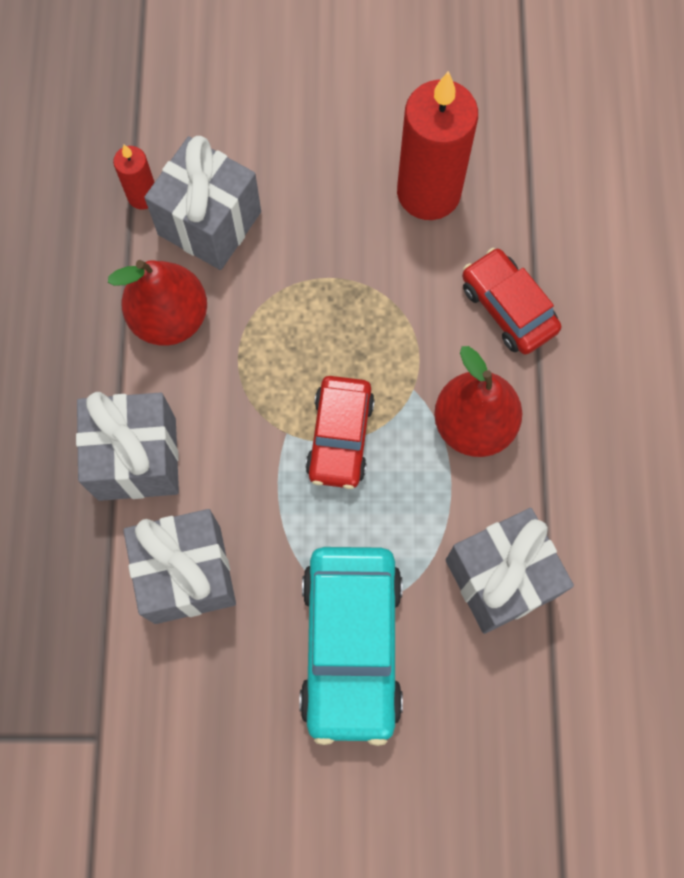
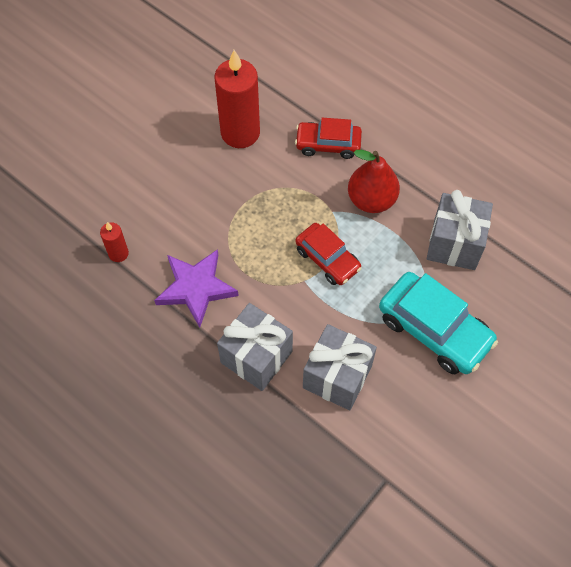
camera: 50 degrees left, 10 degrees down
red pear [108,260,207,346] -> purple star [154,249,239,328]
grey gift [144,136,261,270] -> none

